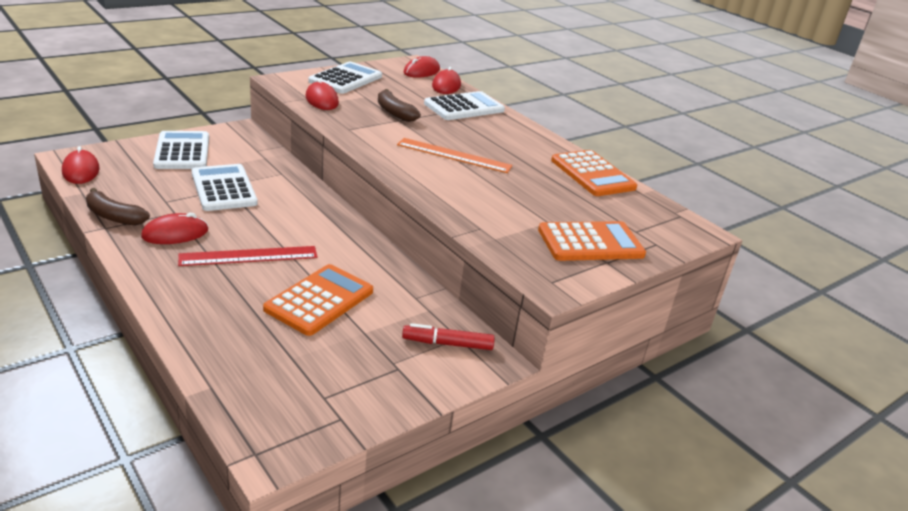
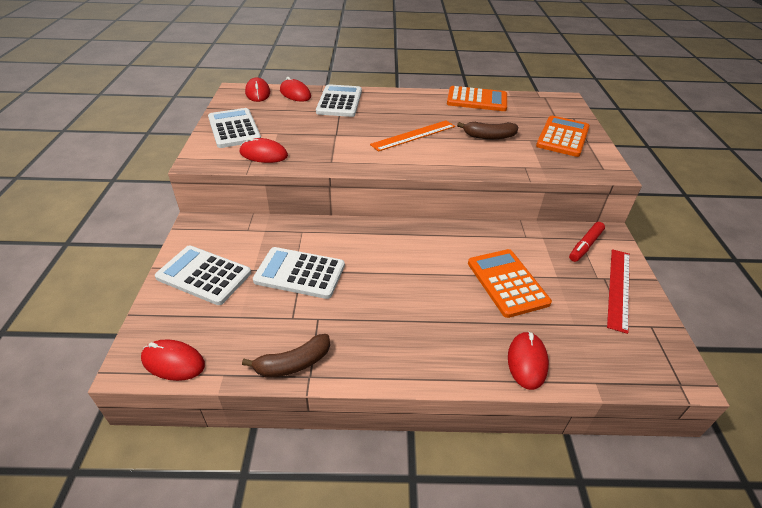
camera: 50 degrees left, 10 degrees up
red mouse [141,213,208,244] -> red mouse moved to [508,331,549,390]
red ruler [178,246,318,266] -> red ruler moved to [607,249,630,334]
brown banana [378,89,421,122] -> brown banana moved to [457,122,518,139]

